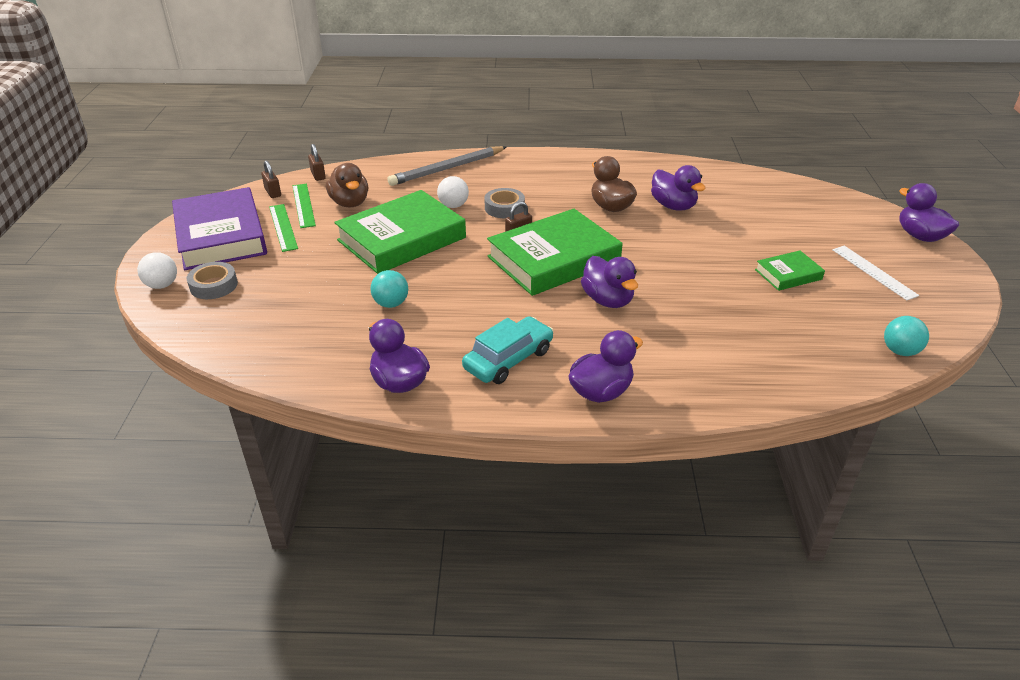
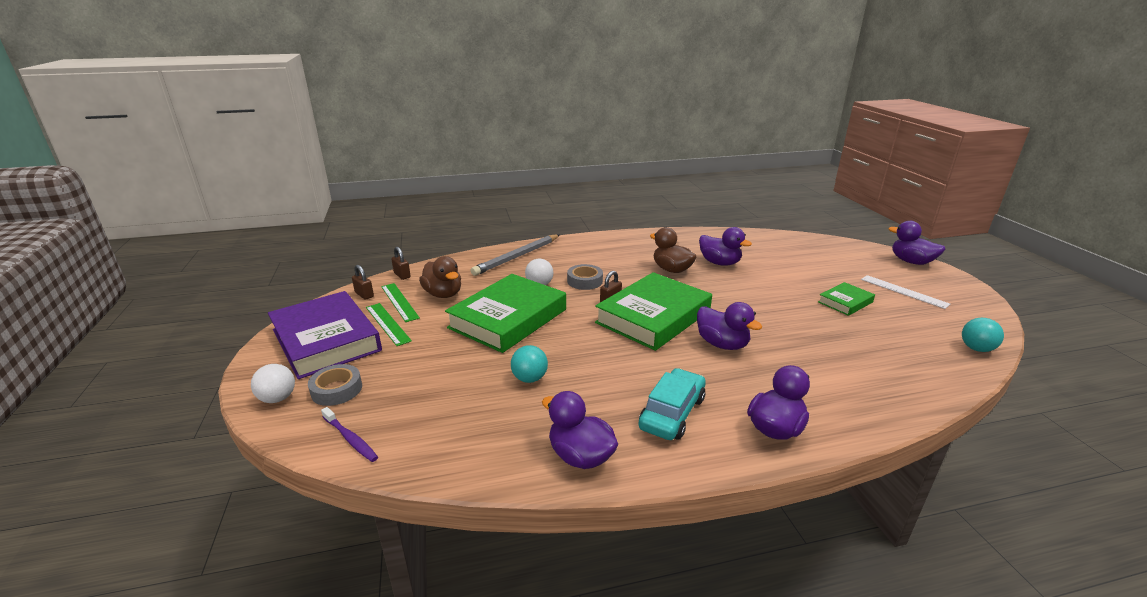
camera: 15 degrees left, 10 degrees down
none -> purple toothbrush [321,407,378,462]

